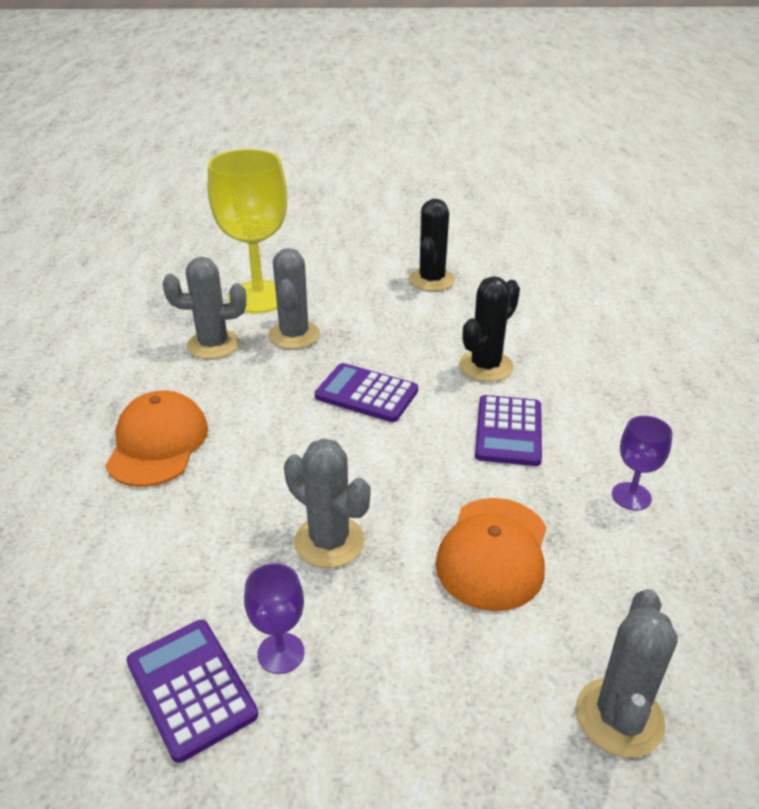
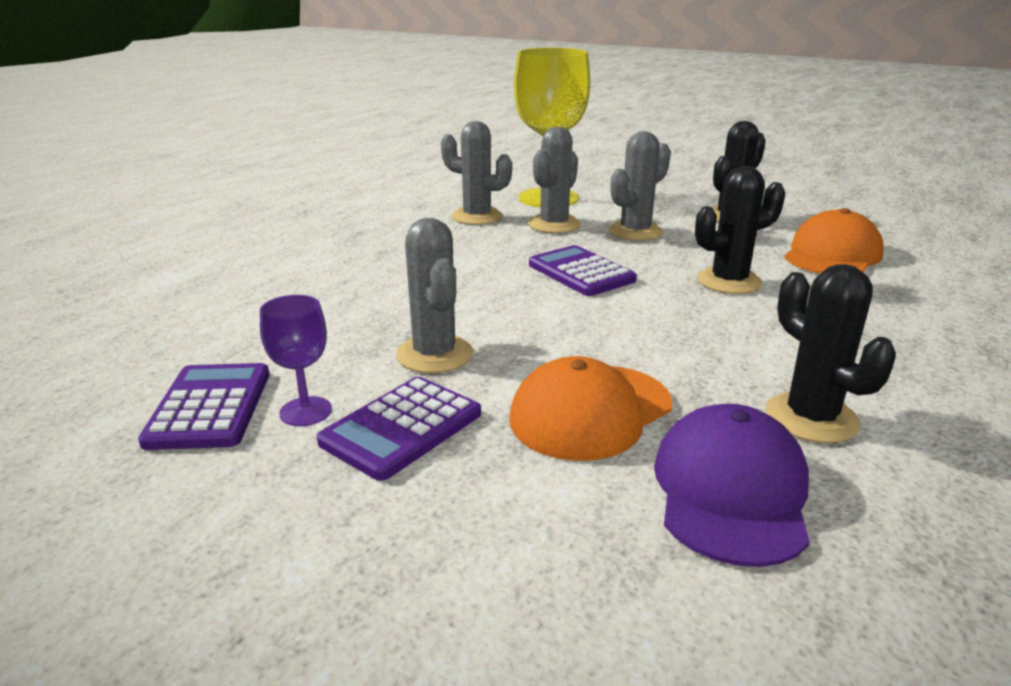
camera: 30 degrees right, 10 degrees down
orange cap [105,390,208,487] -> orange cap moved to [784,208,884,274]
purple calculator [475,395,542,466] -> purple calculator moved to [317,377,481,481]
grey cactus [576,589,678,758] -> grey cactus moved to [609,131,671,241]
purple goblet [612,416,673,511] -> black cactus [766,264,896,443]
none -> purple cap [654,404,810,567]

